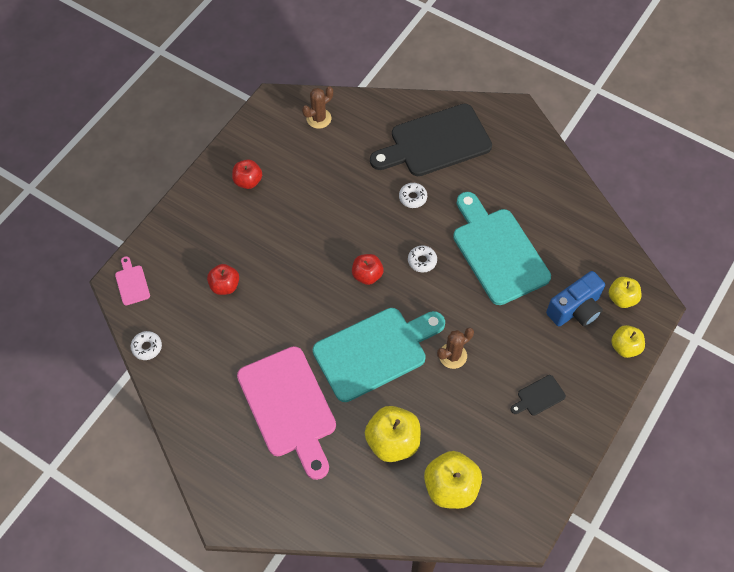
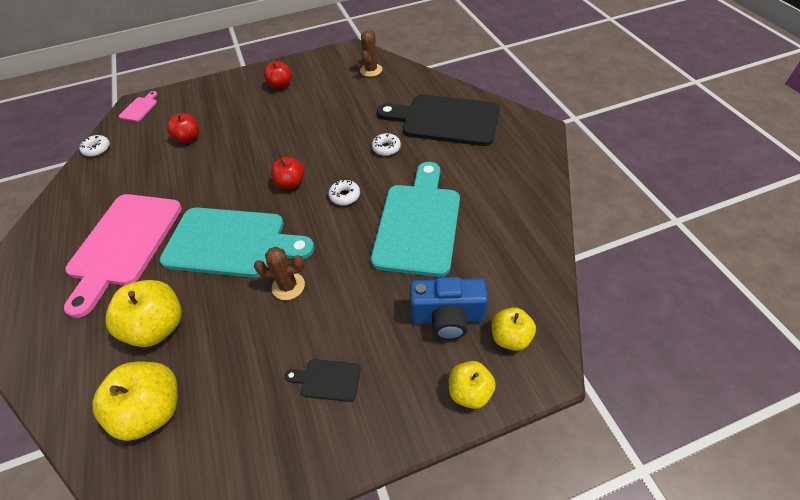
camera: 40 degrees right, 10 degrees down
brown cactus [302,86,333,129] -> brown cactus turned 75 degrees counterclockwise [360,30,382,77]

